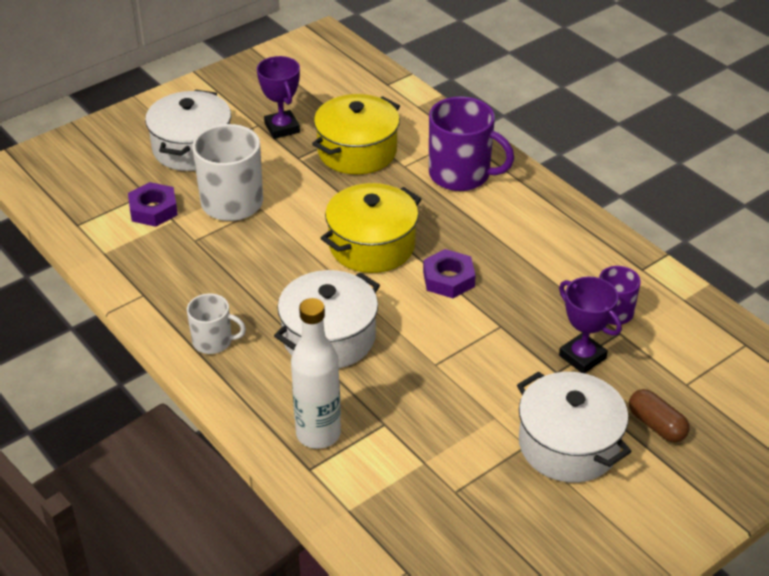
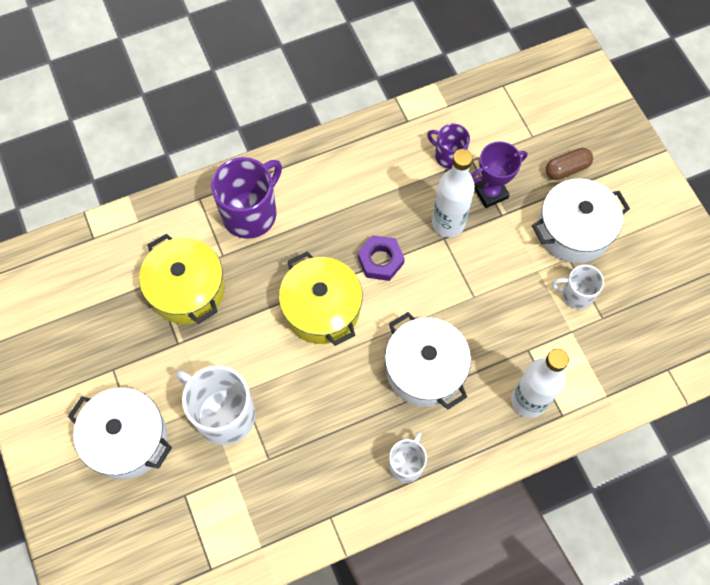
camera: 75 degrees left, 25 degrees up
purple nut [128,182,178,227] -> none
purple trophy [257,56,300,139] -> none
none -> white bottle [432,149,475,238]
none -> white mug [552,265,604,309]

